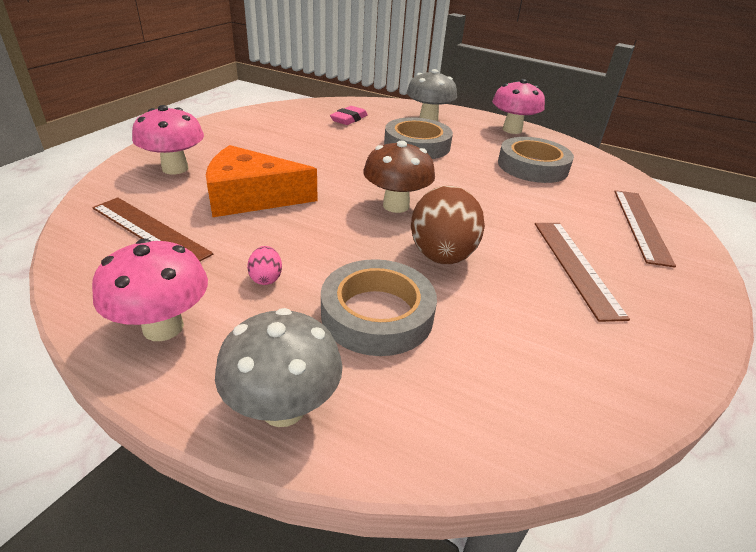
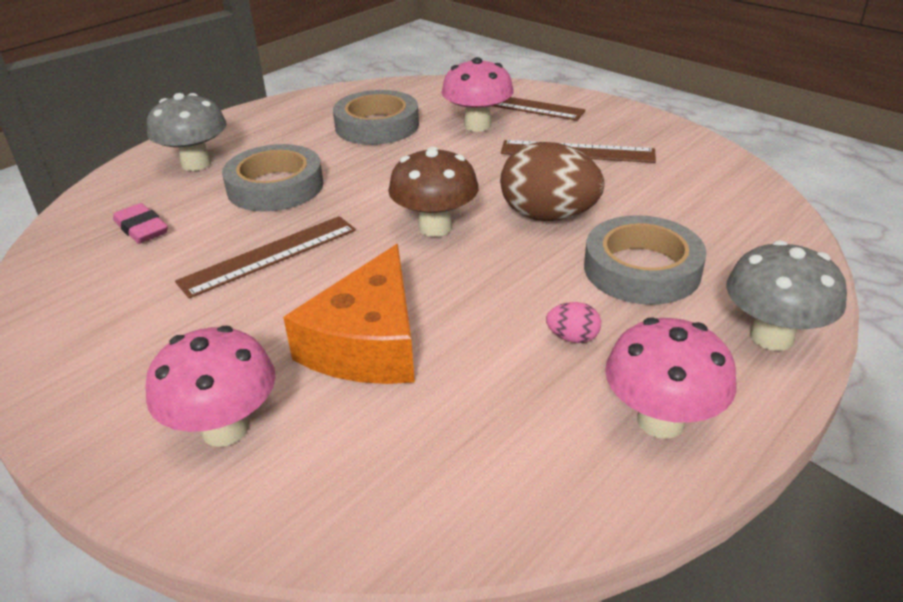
camera: 70 degrees left, 0 degrees up
brown ruler [92,197,213,261] -> brown ruler moved to [175,216,356,298]
pink mushroom [492,79,545,134] -> pink mushroom moved to [441,57,514,132]

